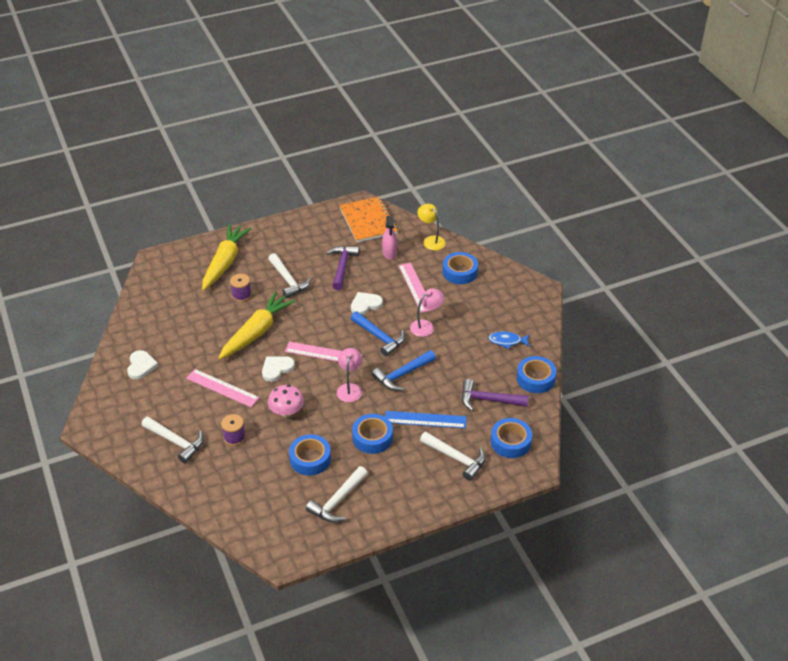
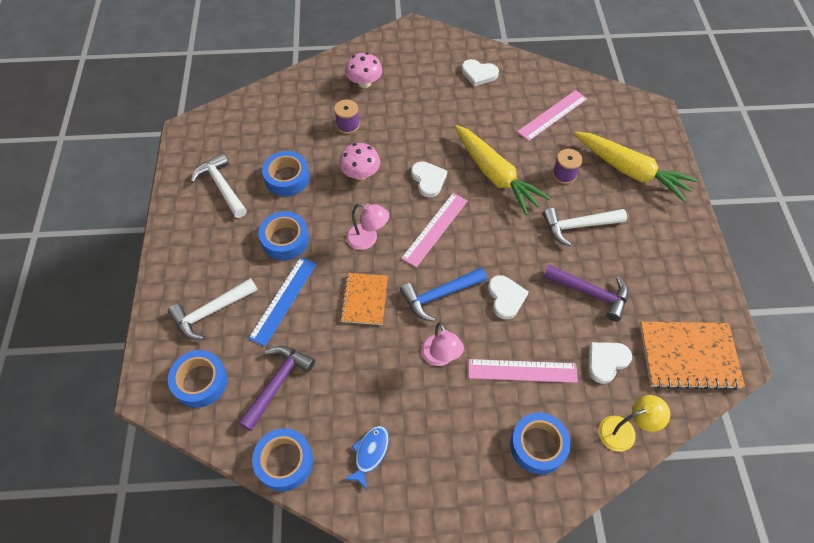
camera: 110 degrees right, 15 degrees up
white hammer [141,417,204,463] -> pink mushroom [345,53,382,88]
pink ruler [186,369,260,407] -> pink ruler moved to [517,90,587,141]
blue hammer [372,350,436,391] -> orange notebook [340,273,388,325]
pink spray bottle [382,215,397,260] -> white heart [588,342,632,384]

